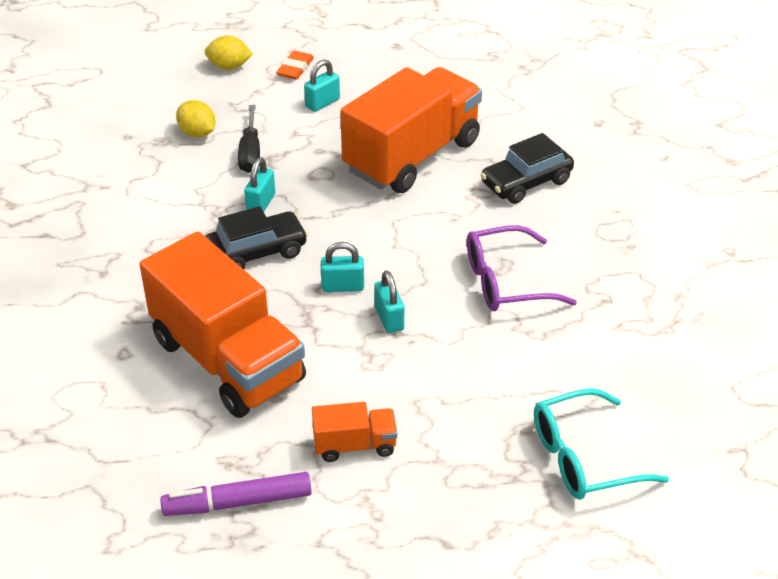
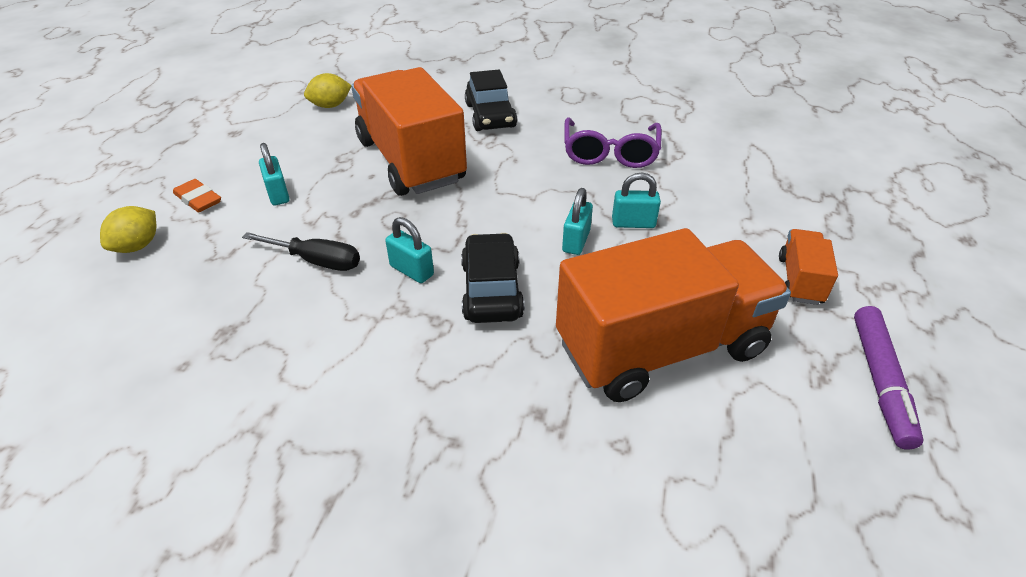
camera: 70 degrees left, 0 degrees up
yellow lemon [176,100,216,137] -> yellow lemon moved to [304,73,351,108]
turquoise glasses [534,388,669,500] -> none

